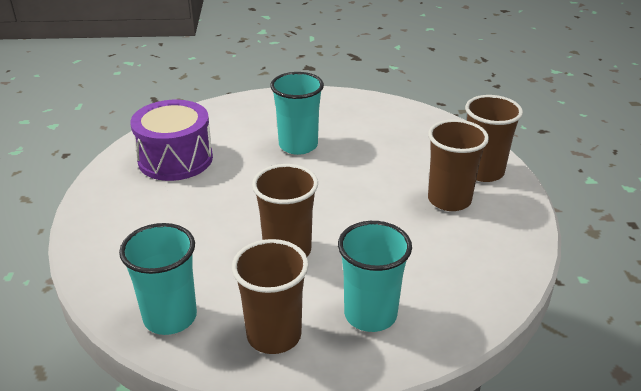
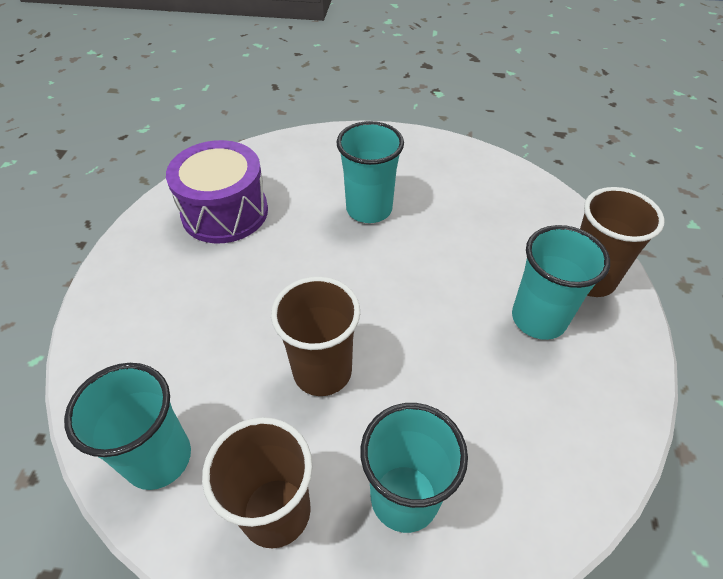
camera: 10 degrees right, 15 degrees up
brown cup [428,119,489,211] -> turquoise cup [512,225,610,340]

